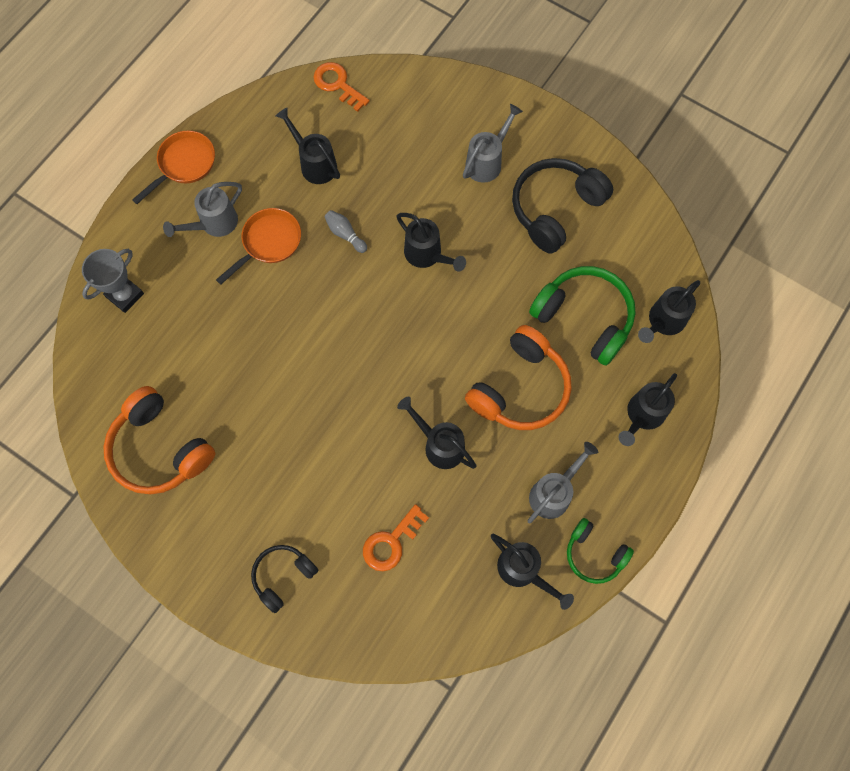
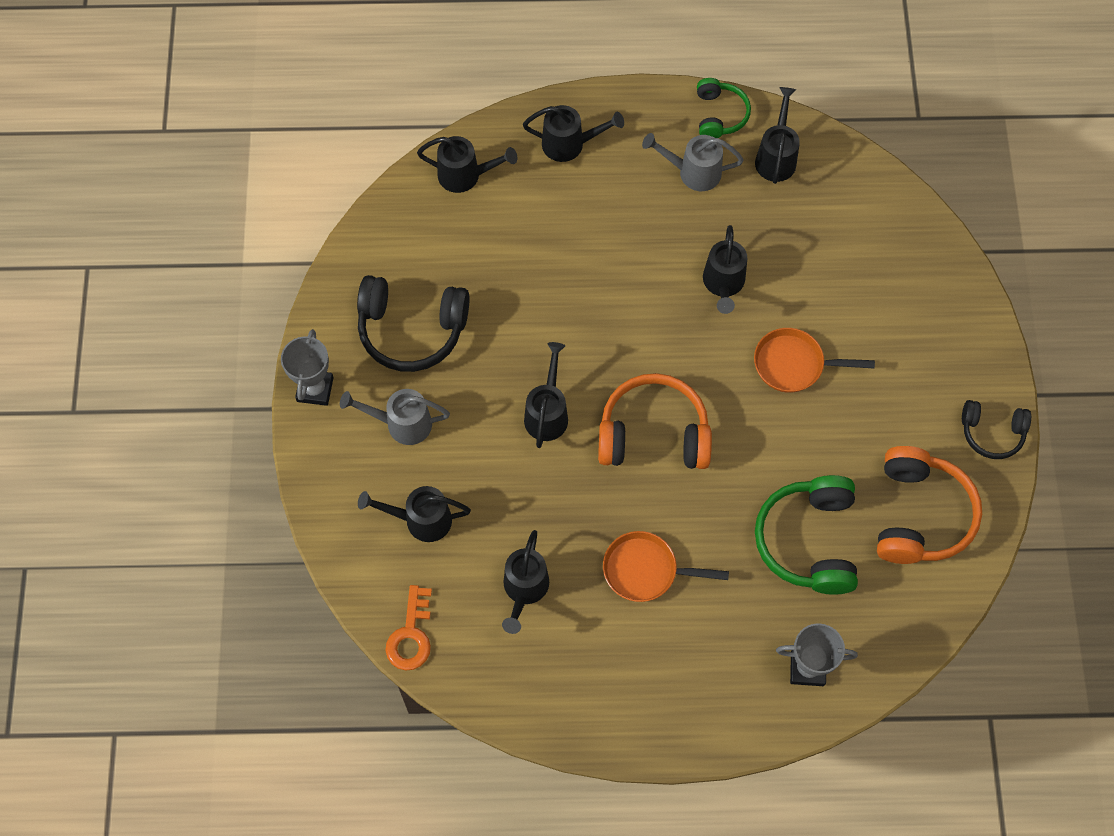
camera: 125 degrees left, 5 degrees down
orange pan [132,131,215,204] -> orange pan moved to [754,328,875,393]
grey watering can [163,182,242,237] -> none
black headphones [251,545,319,613] -> black headphones moved to [962,400,1031,459]
grey bowling pin [325,210,367,253] -> none
orange key [363,504,429,571] -> none
orange headphones [465,325,572,430] -> orange headphones moved to [598,373,712,469]
green headphones [529,266,636,365] -> green headphones moved to [755,475,858,595]
none -> grey trophy [281,329,334,406]
none -> black watering can [358,486,471,542]

